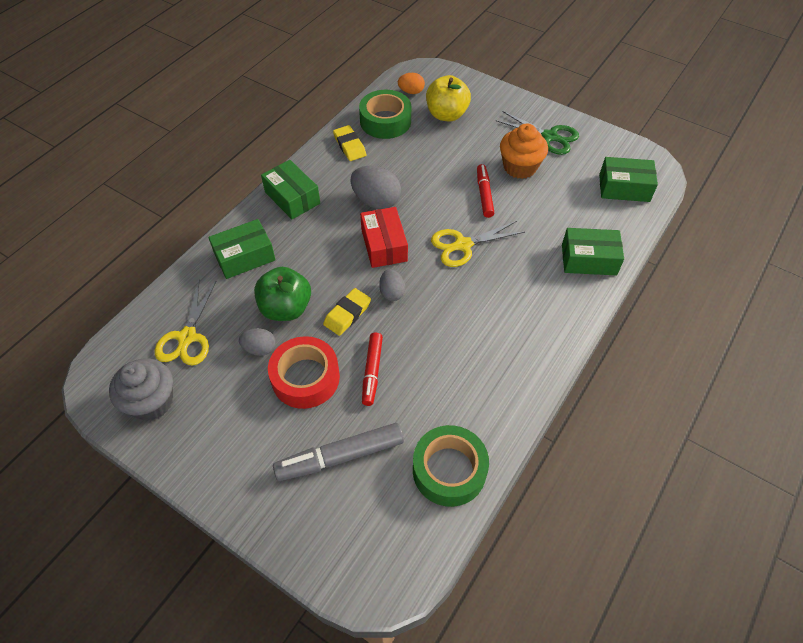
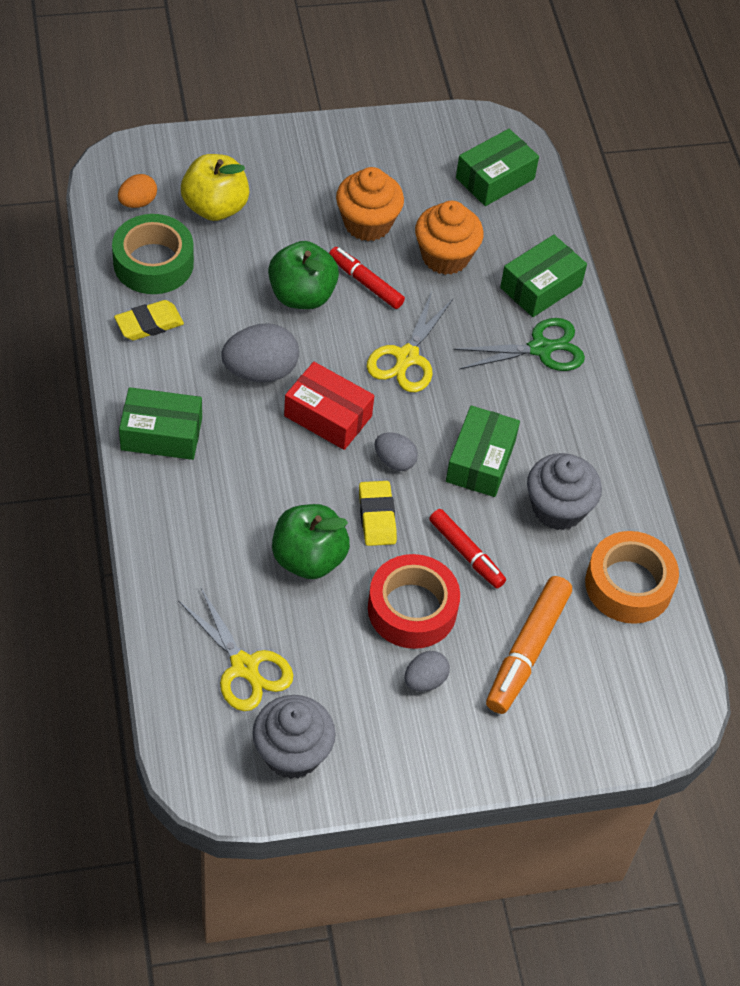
camera: 50 degrees left, 0 degrees up
green box [208,219,276,279] -> green box moved to [446,406,520,497]
grey egg [239,328,276,356] -> grey egg moved to [404,651,450,692]
grey marker [273,423,404,481] -> orange marker [486,576,572,714]
yellow eraser [333,125,366,161] -> yellow eraser turned 45 degrees counterclockwise [114,300,184,340]
green tape [413,425,489,507] -> orange tape [585,531,679,624]
green scissors [496,111,579,155] -> green scissors moved to [453,318,585,371]
none -> green apple [268,241,339,309]
none -> orange cupcake [415,201,484,275]
none -> grey cupcake [527,453,602,530]

